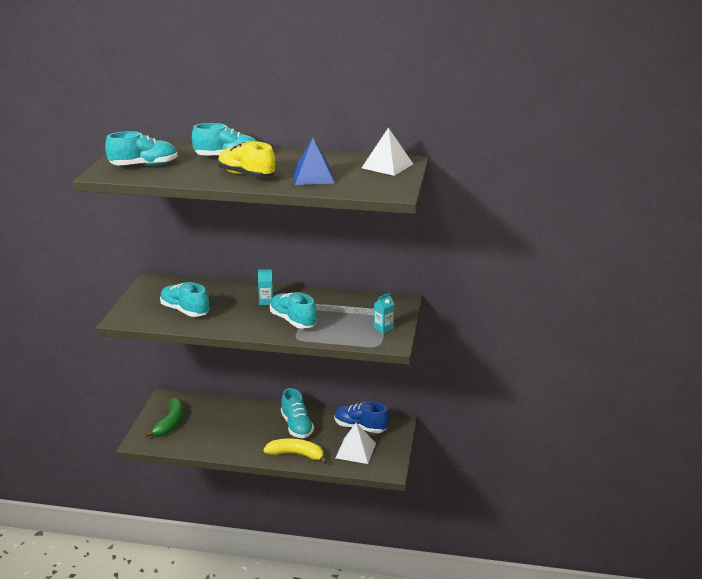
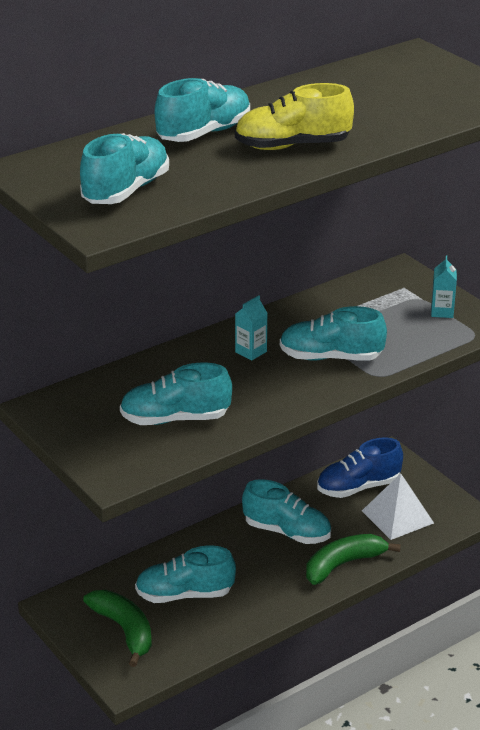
camera: 45 degrees left, 5 degrees up
yellow banana [263,438,328,464] -> green banana [306,534,401,585]
blue pyramid [293,138,335,185] -> none
white pyramid [362,127,413,176] -> none
none -> turquoise shoe [135,546,236,603]

